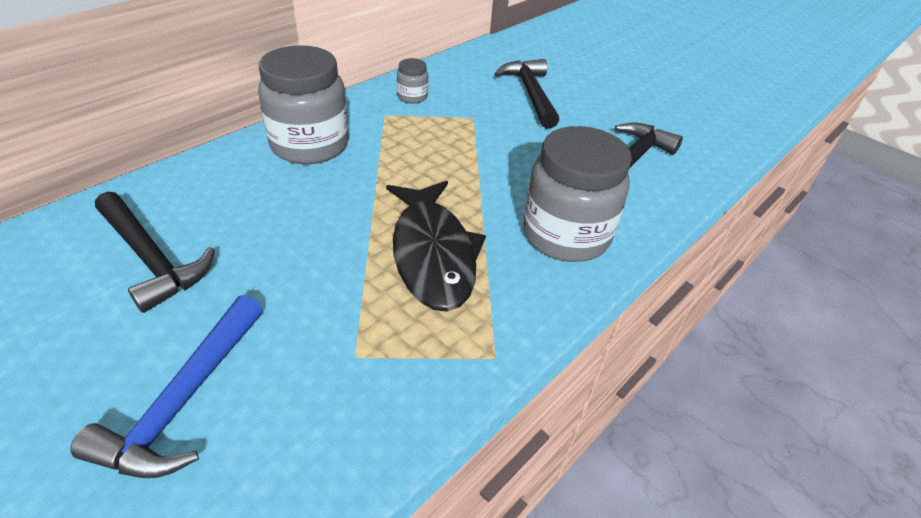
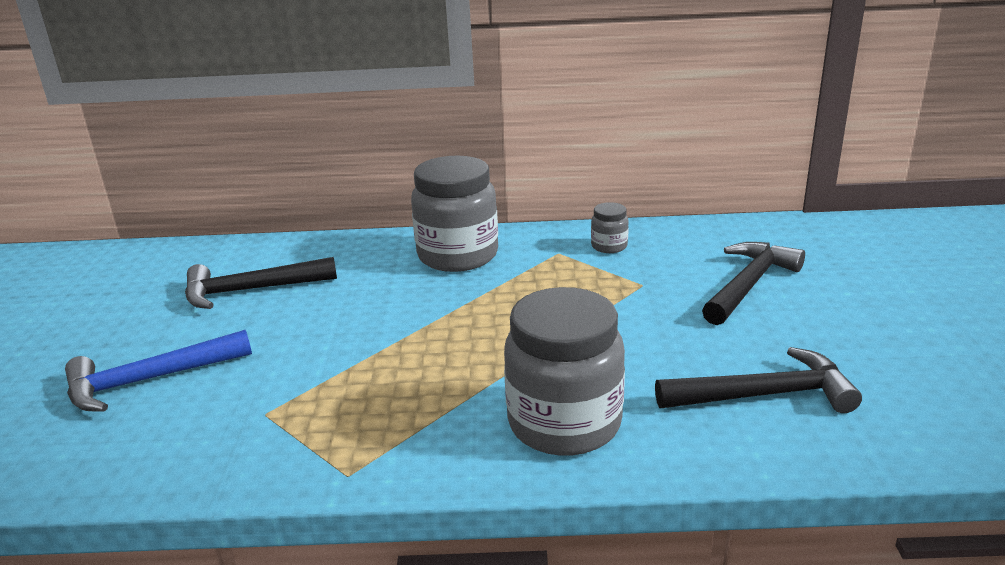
camera: 50 degrees right, 15 degrees down
black hammer [95,192,215,313] -> black hammer turned 75 degrees clockwise [185,257,337,309]
black fish [386,181,486,312] -> none

